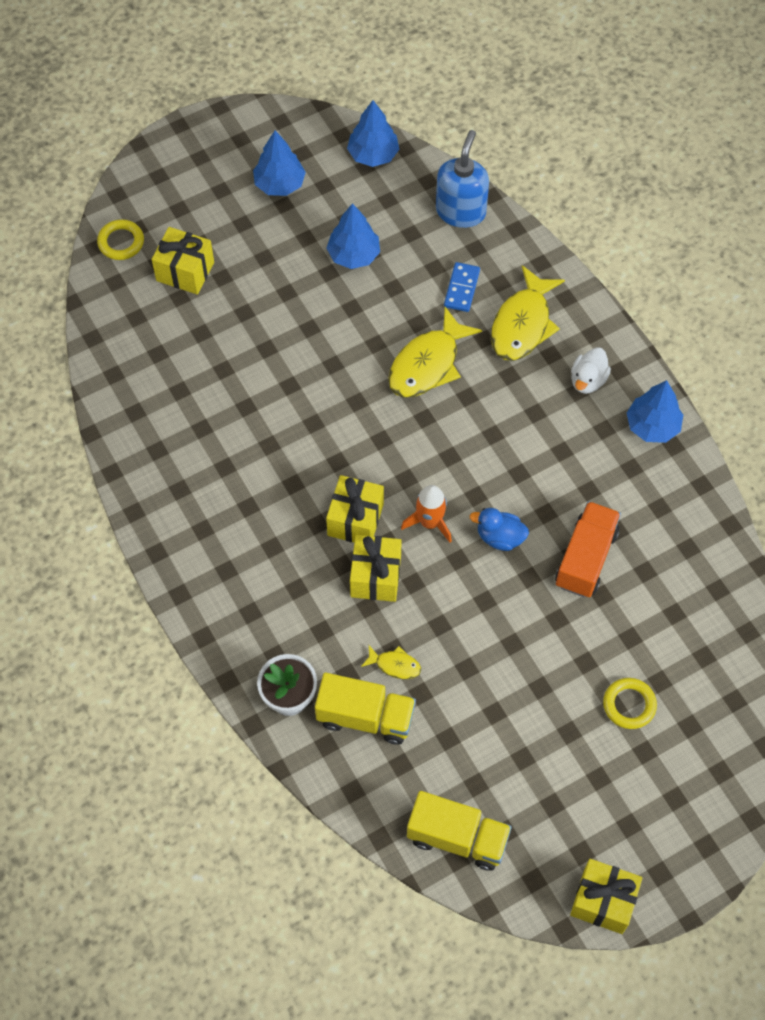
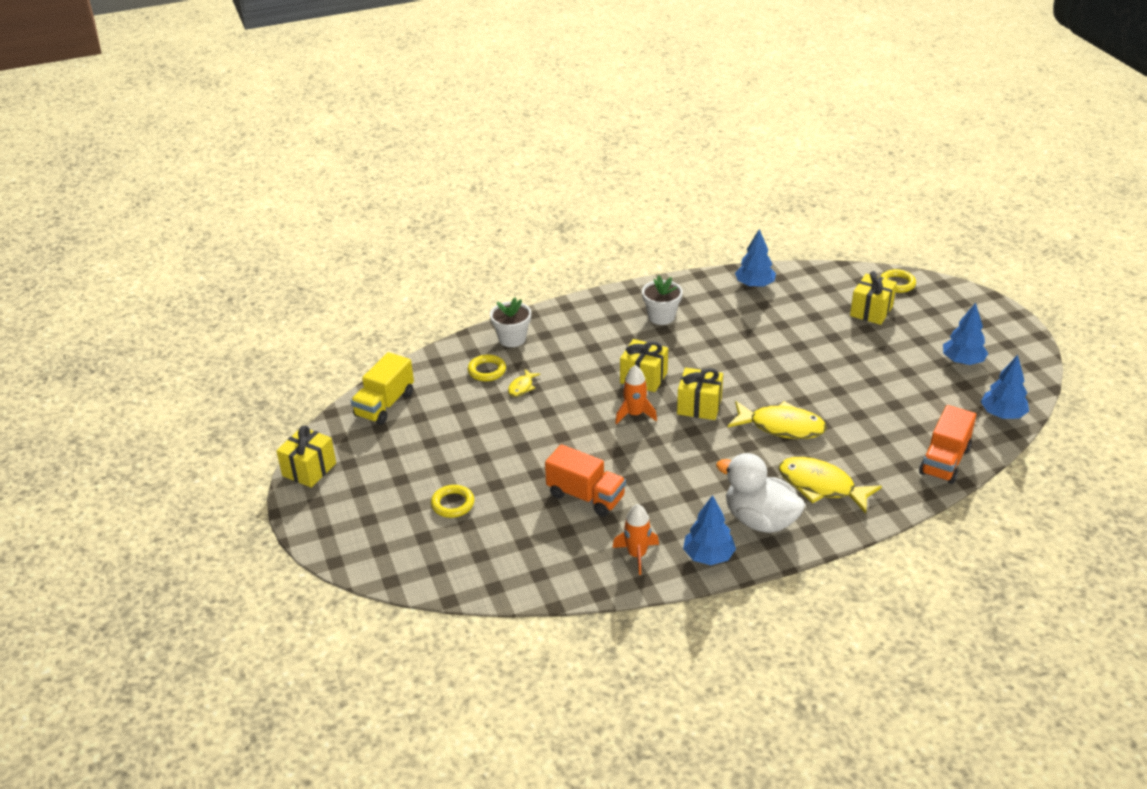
camera: 100 degrees right, 25 degrees down
yellow truck [315,673,416,745] -> yellow ring [468,354,506,381]
blue tree [326,203,380,269] -> blue tree moved to [735,229,776,288]
yellow gift [350,535,402,602] -> yellow gift moved to [677,367,723,420]
yellow fish [388,307,482,398] -> yellow fish turned 150 degrees clockwise [728,401,827,439]
blue soap dispenser [436,130,489,228] -> orange truck [919,405,976,484]
blue domino [444,262,480,312] -> none
blue duck [470,508,529,551] -> none
white duck [571,347,611,394] -> white duck [716,453,805,533], size x1.84
none -> orange rocket [612,504,659,575]
none -> white flower pot [642,275,683,325]

